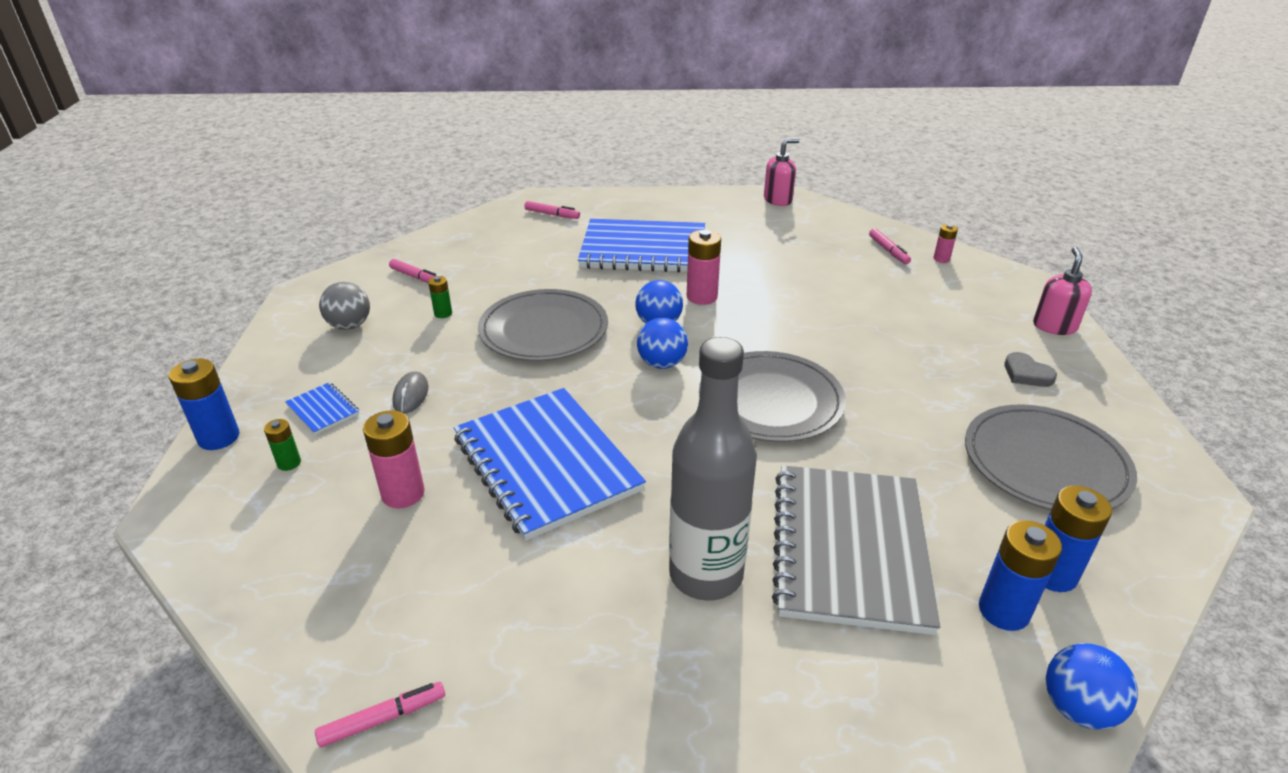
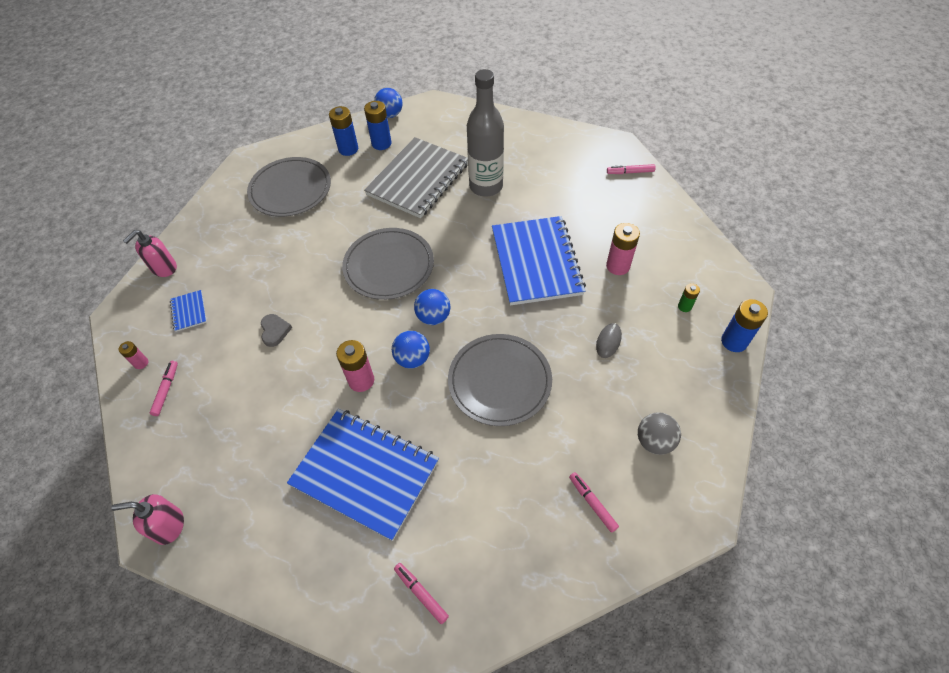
camera: 155 degrees left, 20 degrees up
blue notebook [285,382,359,435] -> blue notebook moved to [170,290,207,332]
green battery [428,276,452,318] -> none
grey heart [1004,352,1057,387] -> grey heart moved to [261,314,292,347]

